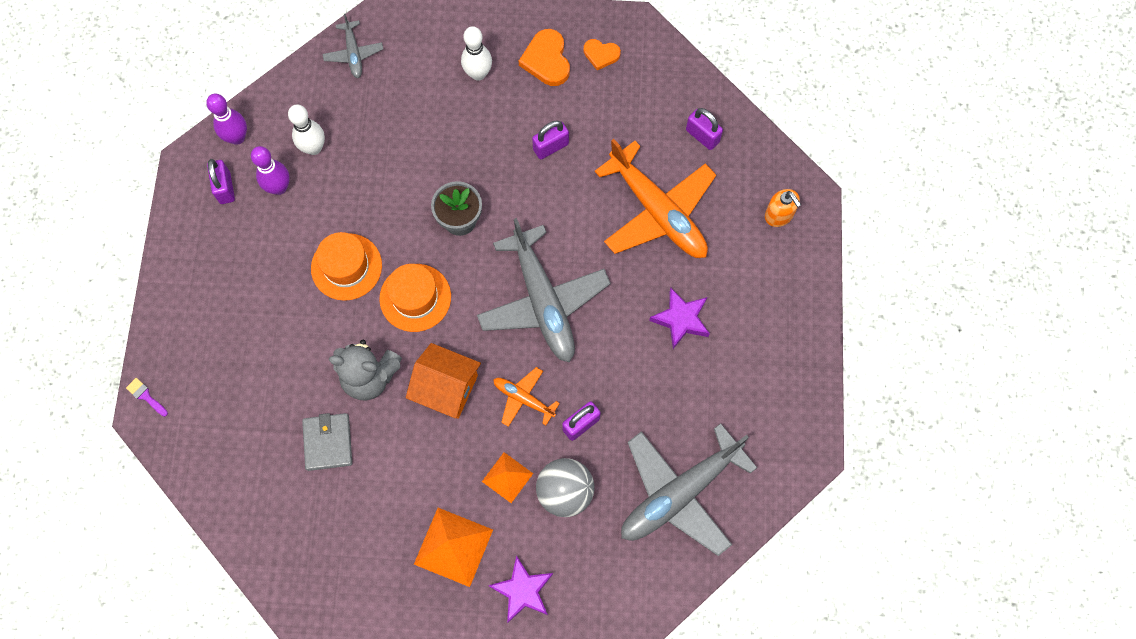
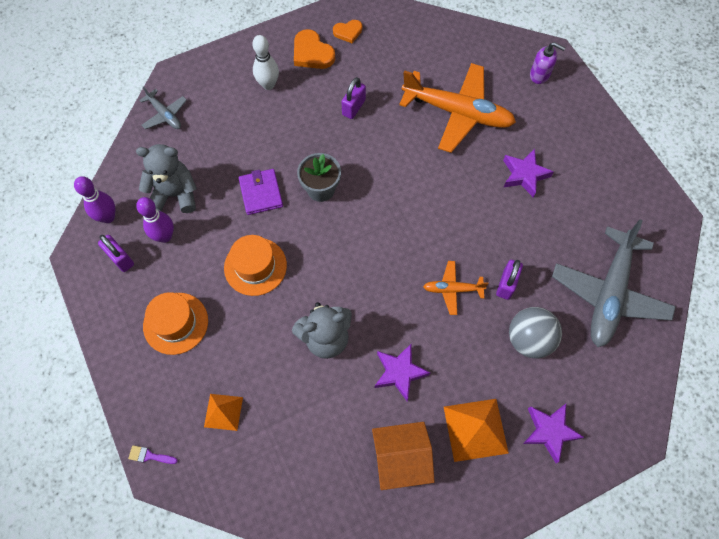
camera: 30 degrees left, 5 degrees down
white bowling pin [288,105,325,155] -> grey teddy bear [136,144,197,213]
grey wallet [302,413,352,471] -> none
orange hat [380,264,451,332] -> orange hat moved to [143,292,208,355]
orange house [406,343,481,419] -> orange house moved to [372,422,435,490]
grey plane [477,218,611,362] -> none
orange pyramid [482,452,533,503] -> orange pyramid moved to [204,394,243,431]
purple padlock [686,108,723,150] -> none
orange soap dispenser [765,189,801,227] -> purple soap dispenser [530,42,565,84]
none -> purple wallet [239,169,283,215]
none -> purple star [375,344,430,401]

